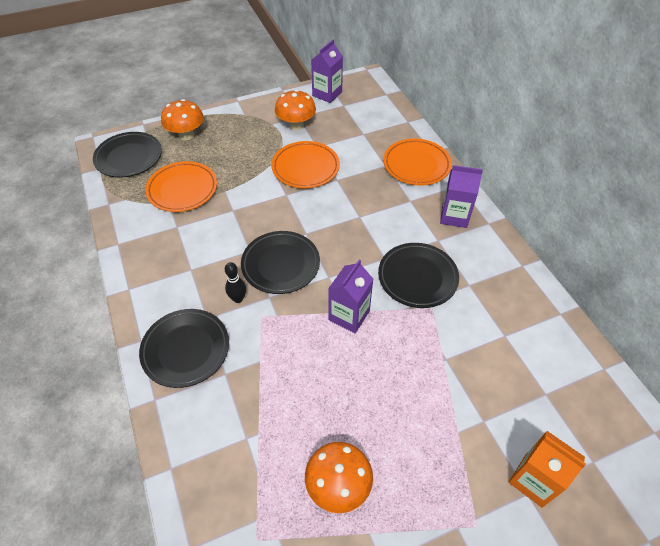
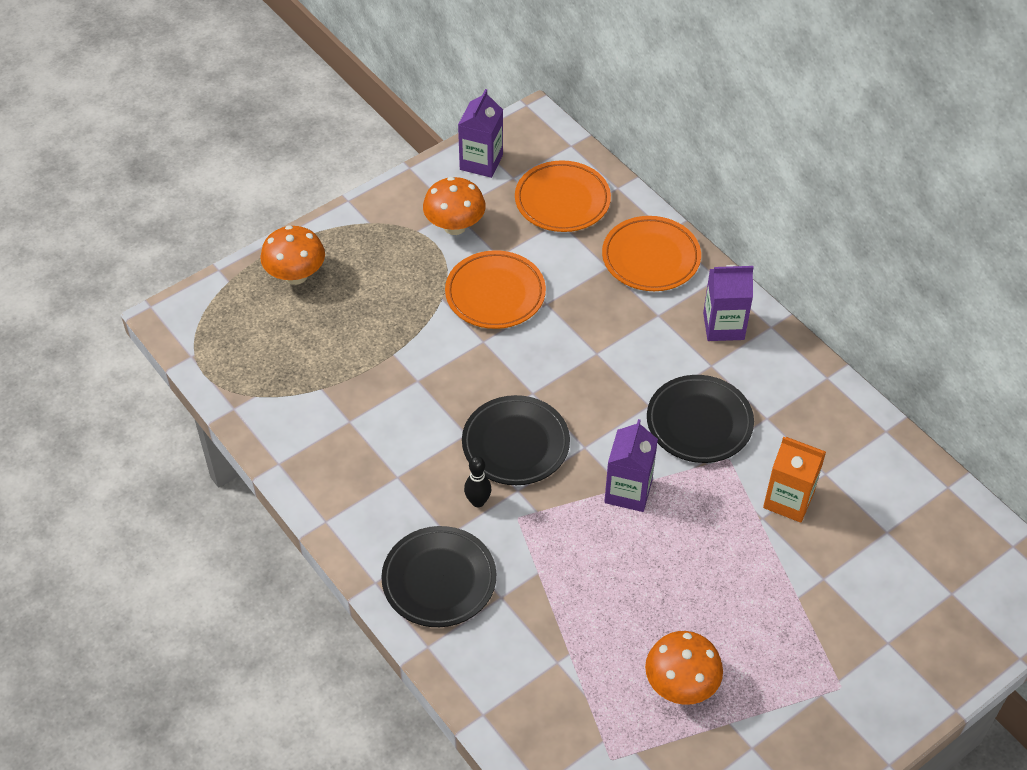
camera: 15 degrees left, 0 degrees up
black plate [93,132,162,178] -> none
orange plate [145,161,217,212] -> orange plate moved to [515,160,611,232]
orange carton [509,431,586,508] -> orange carton moved to [763,437,826,523]

